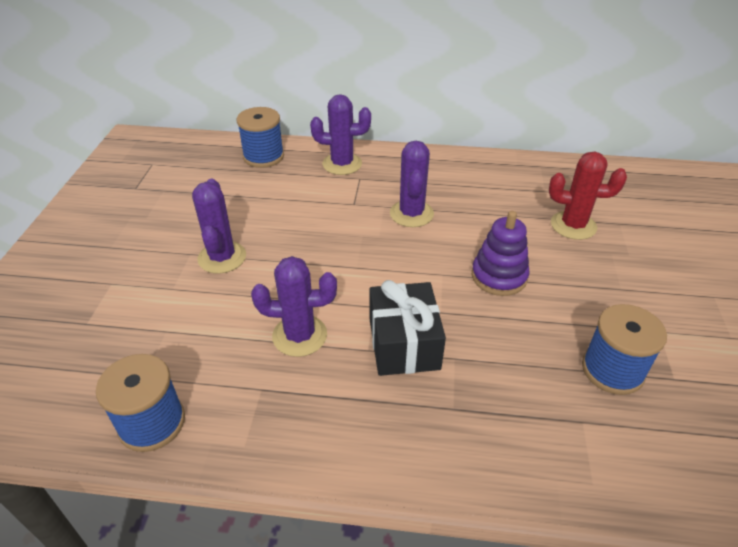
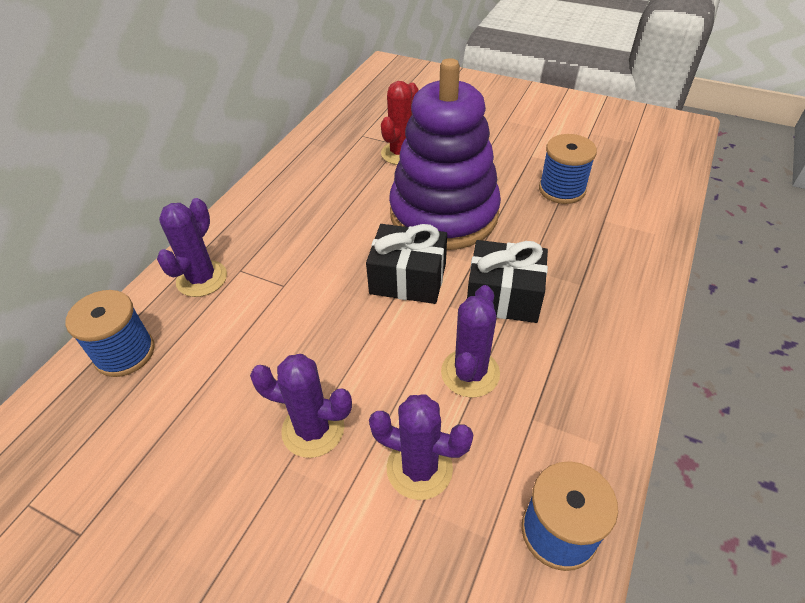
camera: 70 degrees left, 5 degrees up
purple cactus [390,141,434,227] -> purple cactus moved to [369,394,473,500]
purple stacking toy [472,211,530,296] -> purple stacking toy [389,58,501,250], size x2.11
none -> black gift [366,224,447,304]

